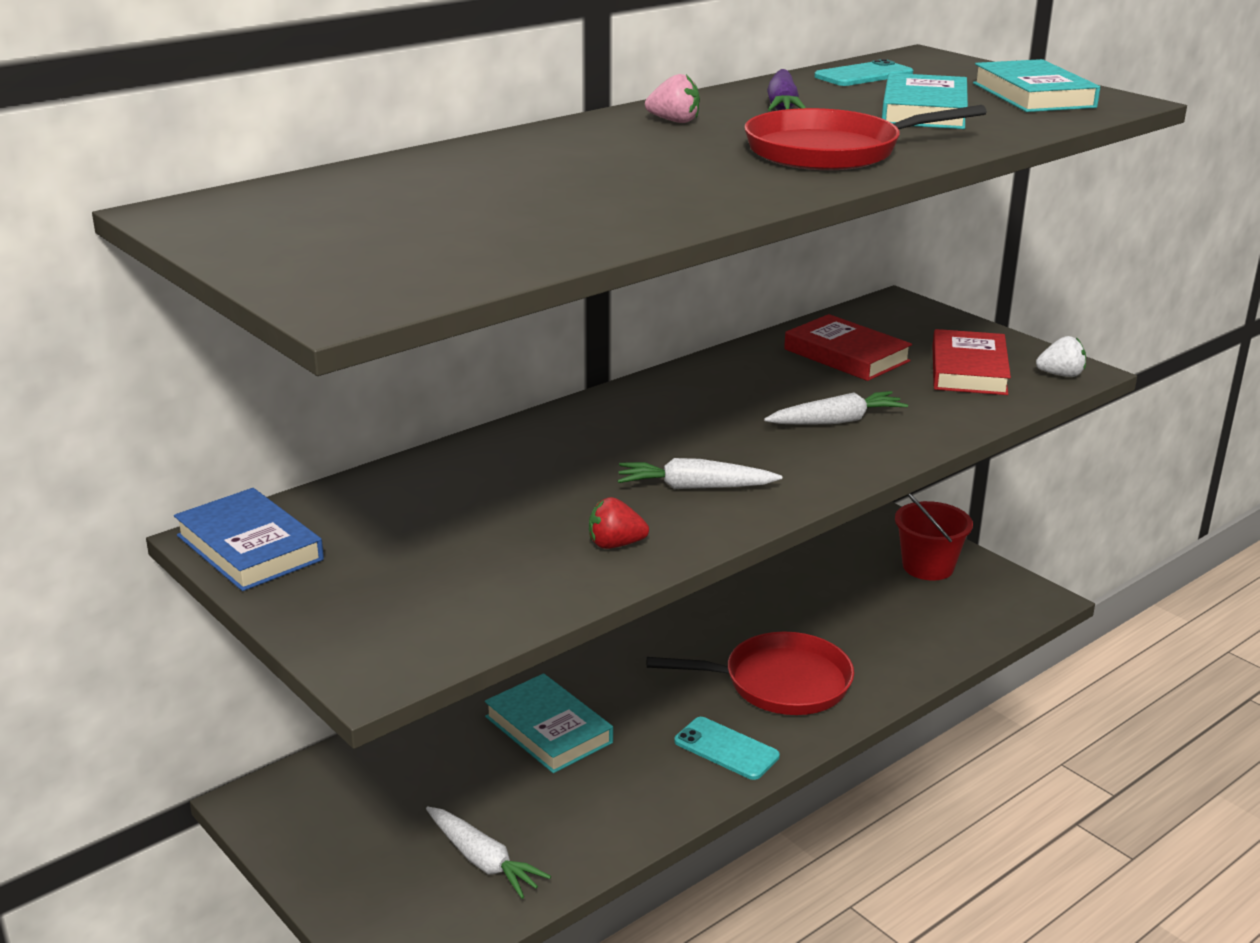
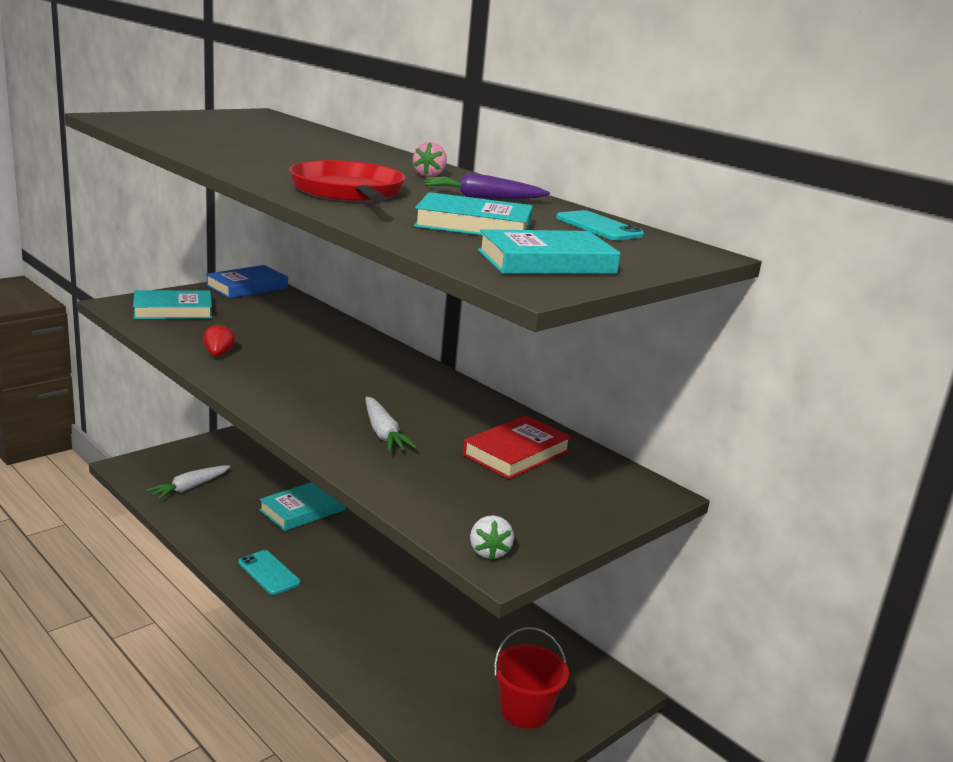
camera: 85 degrees right, 5 degrees down
white carrot [618,458,782,489] -> none
red pan [647,632,854,715] -> none
turquoise phone [674,717,780,780] -> turquoise phone turned 75 degrees counterclockwise [238,550,300,595]
red book [932,329,1011,395] -> none
none -> turquoise book [133,290,212,319]

